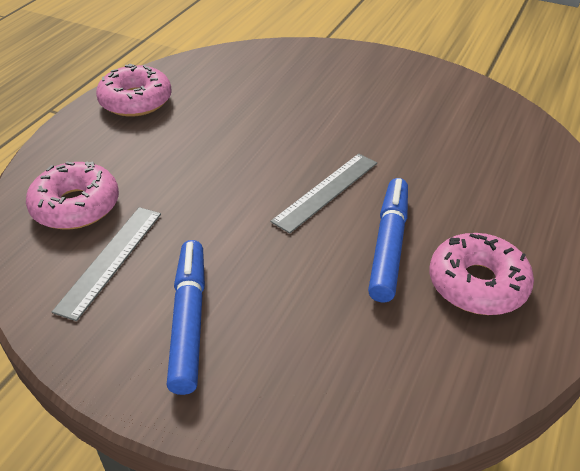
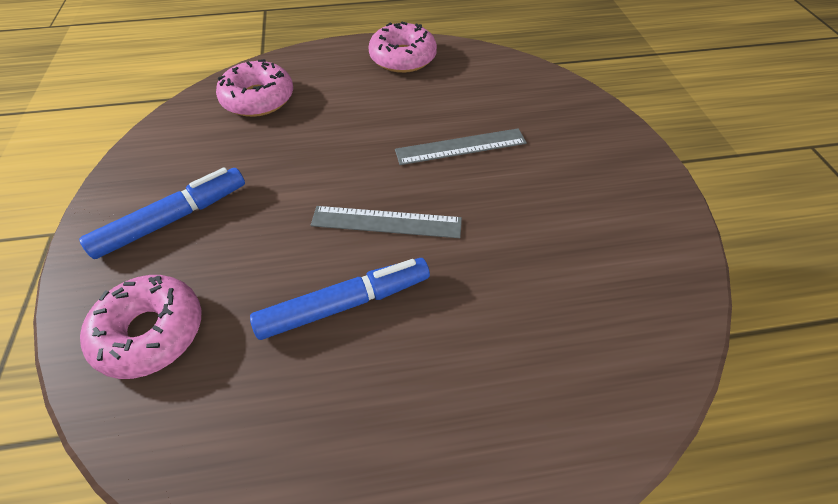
camera: 55 degrees right, 10 degrees up
grey ruler [52,207,161,321] -> grey ruler moved to [395,128,527,165]
pink donut [430,233,534,315] -> pink donut moved to [80,275,202,379]

